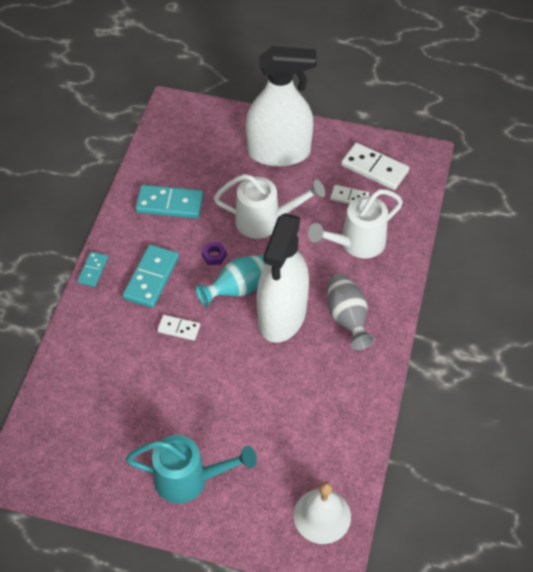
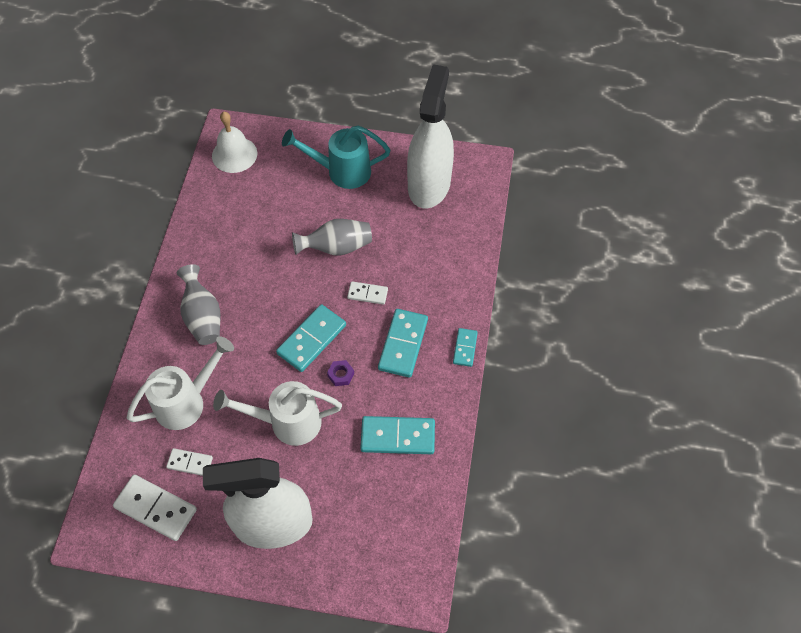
camera: 175 degrees right, 5 degrees up
turquoise vase [196,255,265,307] -> turquoise domino [276,304,346,372]
white spray bottle [257,213,309,343] -> white spray bottle moved to [407,64,454,209]
none -> grey vase [292,219,372,256]

